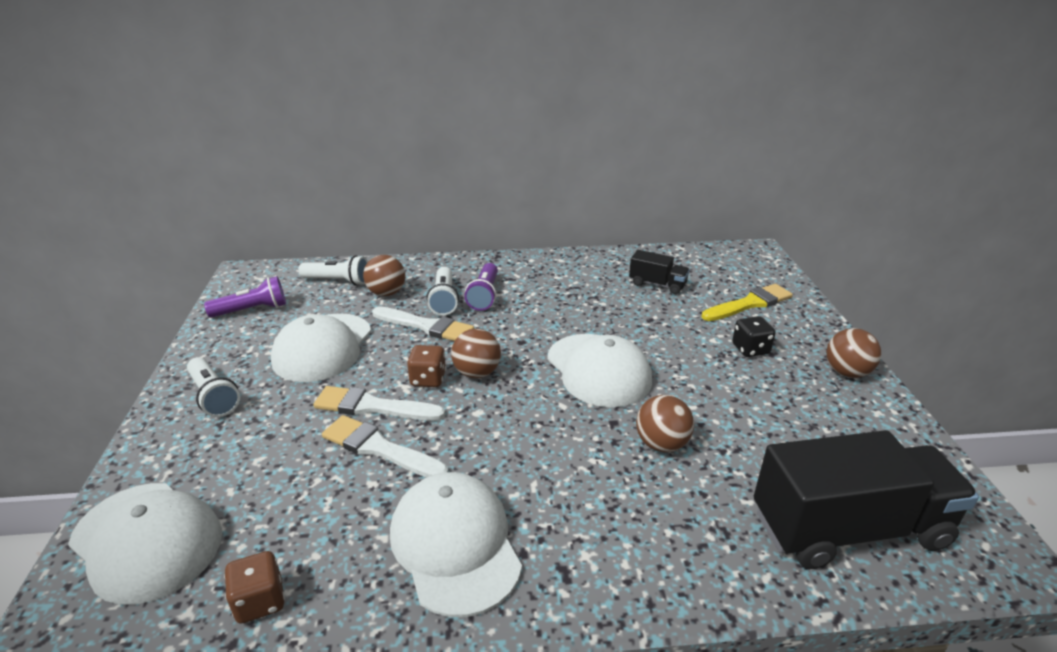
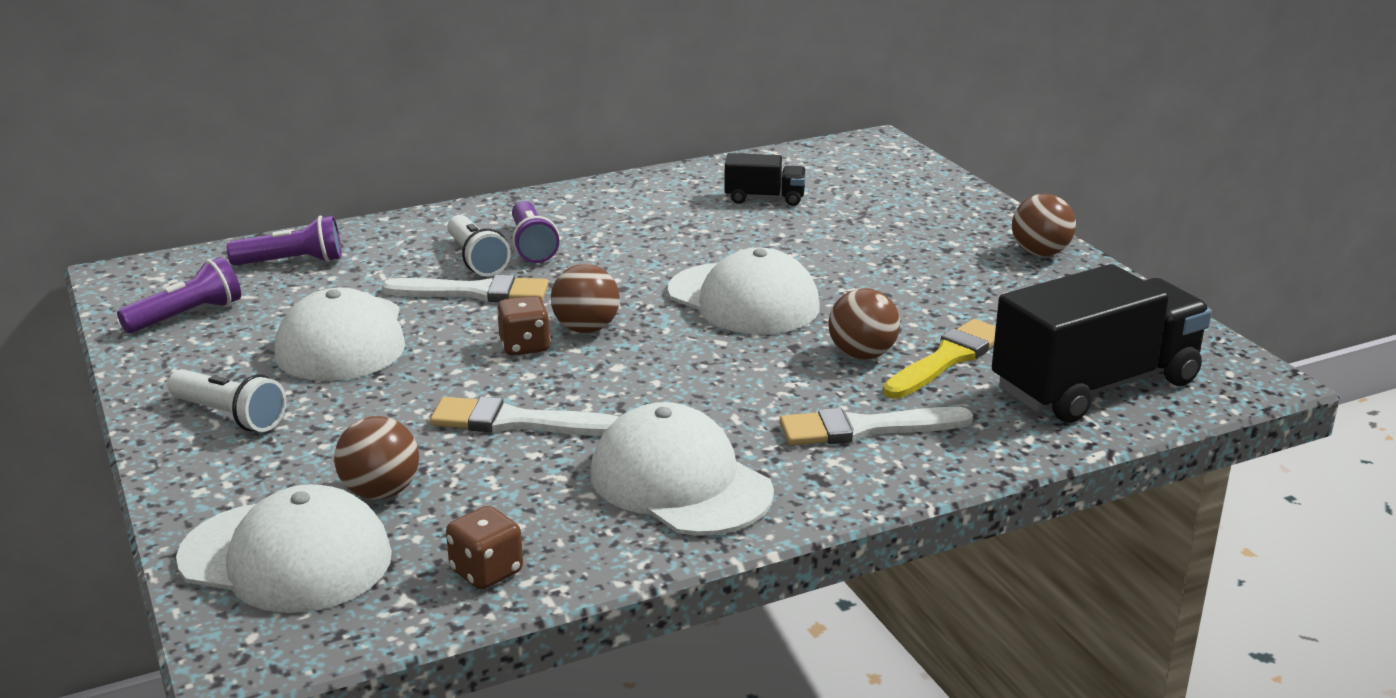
camera: 20 degrees left, 5 degrees down
white flashlight [298,255,368,286] -> purple flashlight [227,215,341,266]
white brush [313,386,445,421] -> white brush moved to [780,407,973,445]
brown ball [363,255,405,296] -> brown ball moved to [334,416,419,499]
yellow brush [702,284,793,321] -> yellow brush moved to [883,319,996,399]
black dice [732,316,776,357] -> none

